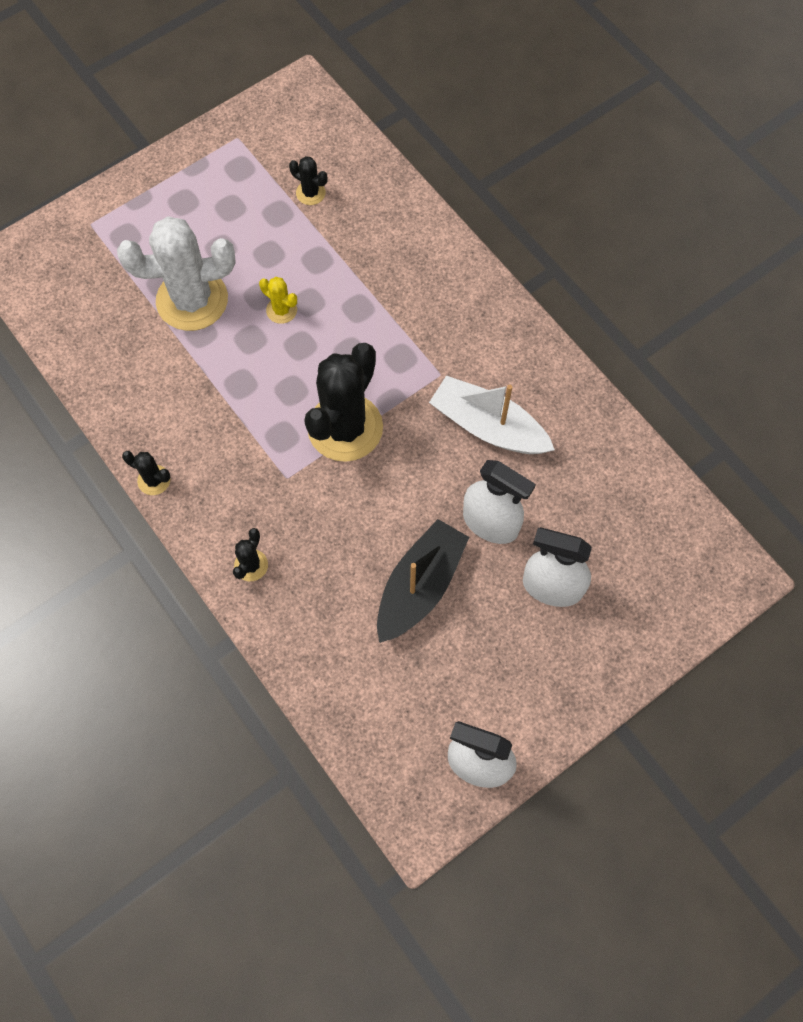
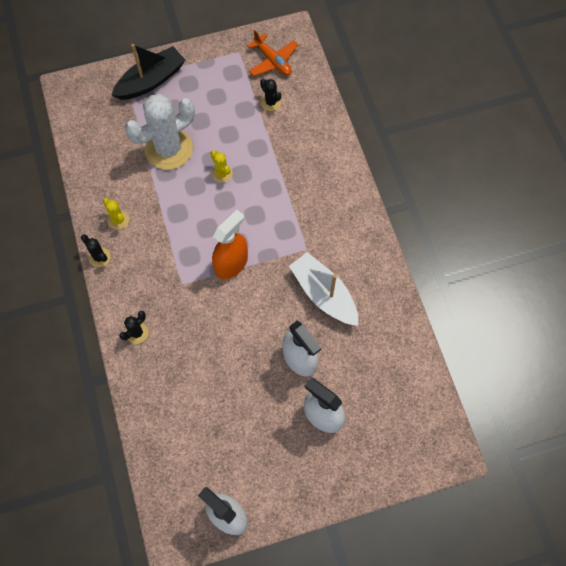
camera: 20 degrees right, 0 degrees up
white cactus [117,216,236,331] -> white cactus turned 45 degrees counterclockwise [125,94,195,170]
black cactus [304,343,383,462] -> orange spray bottle [212,210,248,279]
black boat [377,519,469,643] -> black boat moved to [112,44,185,100]
none -> yellow cactus [103,198,129,230]
none -> orange plane [247,30,298,76]

